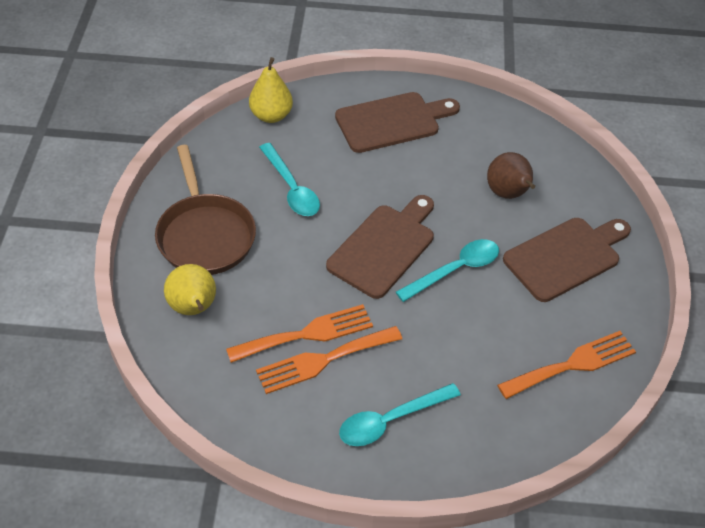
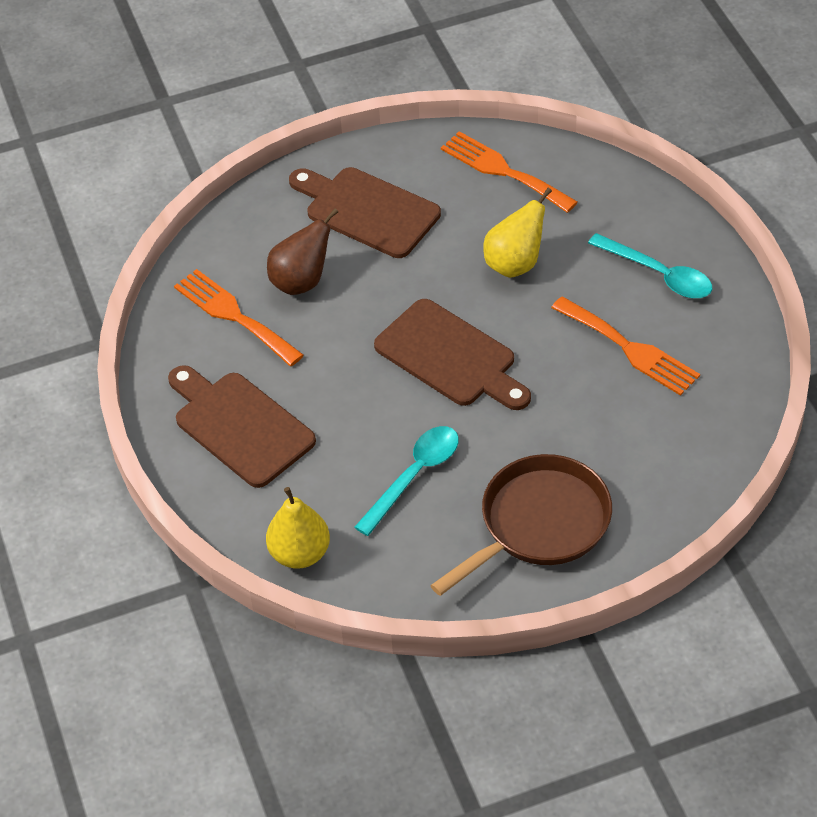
camera: 110 degrees left, 0 degrees up
yellow pear [164,264,216,315] -> yellow pear moved to [483,188,552,278]
orange fork [226,304,373,363] -> orange fork moved to [174,269,304,366]
brown cutting board [326,195,434,299] -> brown cutting board turned 150 degrees counterclockwise [374,299,531,410]
turquoise spoon [396,239,499,302] -> none

